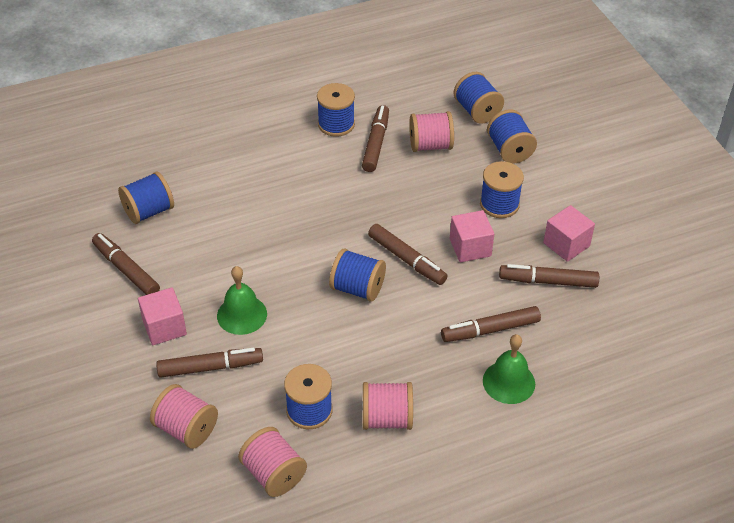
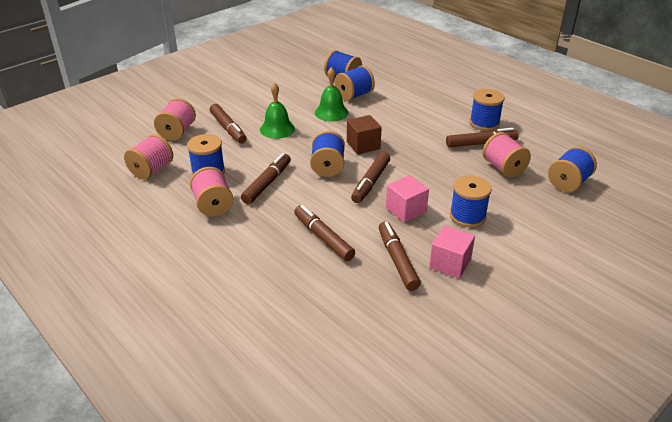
camera: 70 degrees right, 10 degrees down
brown marker [92,233,160,295] -> brown marker moved to [241,153,291,204]
pink cube [138,287,187,345] -> none
green bell [483,334,535,404] -> green bell moved to [315,67,349,122]
blue spool [487,109,537,164] -> blue spool moved to [335,65,375,101]
none -> brown cube [347,115,382,154]

